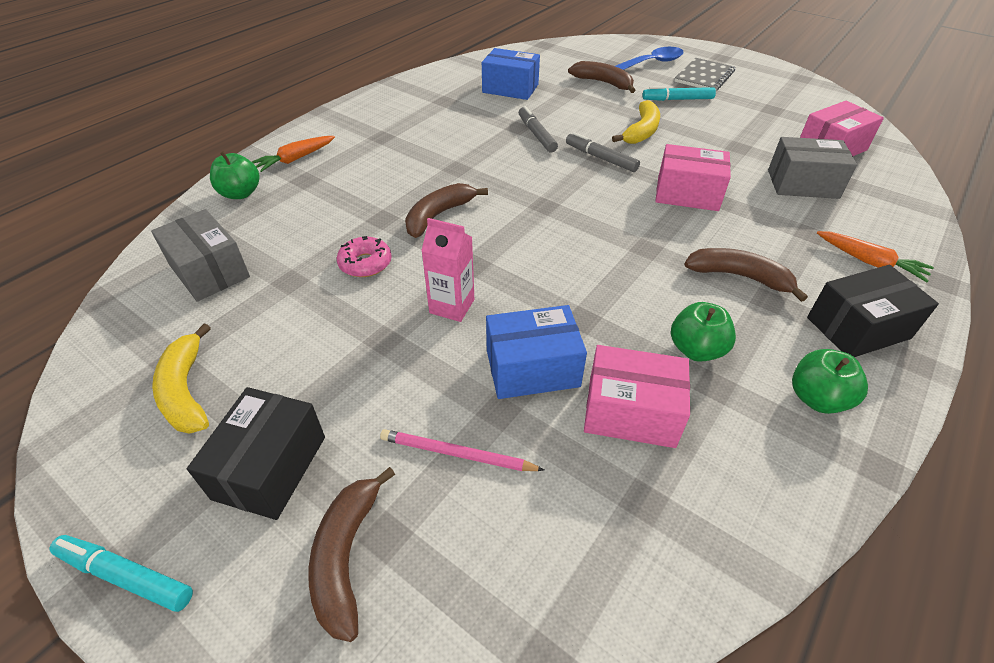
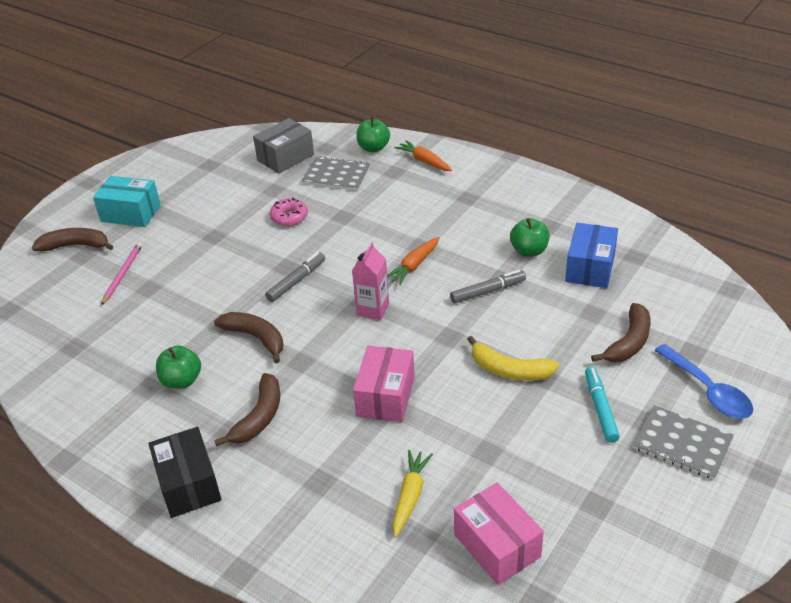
camera: 90 degrees right, 5 degrees down
turquoise marker [50,535,193,612] -> none
yellow banana [152,323,211,434] -> none
black box [187,387,325,520] -> turquoise box [93,176,161,227]
brown banana [405,183,488,238] -> brown banana moved to [214,312,283,363]
pink carton [421,218,474,322] -> pink carton moved to [352,242,389,320]
blue box [486,305,587,399] -> none
grey marker [566,132,640,172] -> grey marker moved to [265,252,325,302]
pink box [584,345,690,448] -> none
grey box [768,137,857,199] -> yellow carrot [393,450,433,537]
green apple [792,349,868,414] -> green apple moved to [510,218,550,257]
orange carrot [817,231,934,282] -> orange carrot moved to [387,237,440,285]
none -> grey notebook [302,156,371,191]

